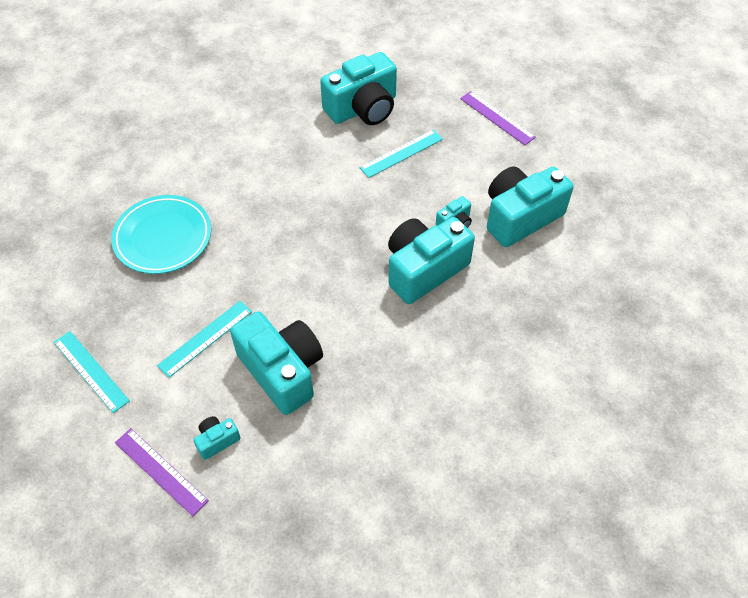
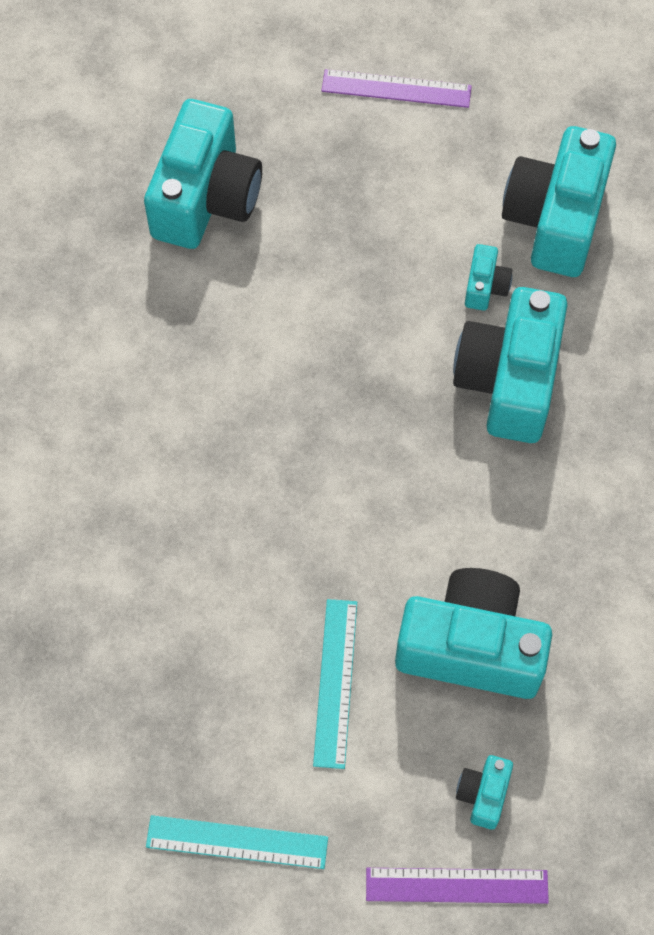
camera: 40 degrees left, 10 degrees up
turquoise plate [111,195,211,274] -> none
turquoise ruler [359,130,443,178] -> none

